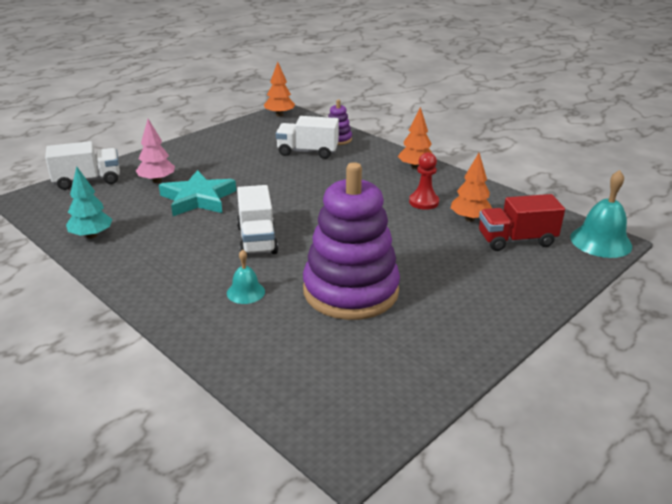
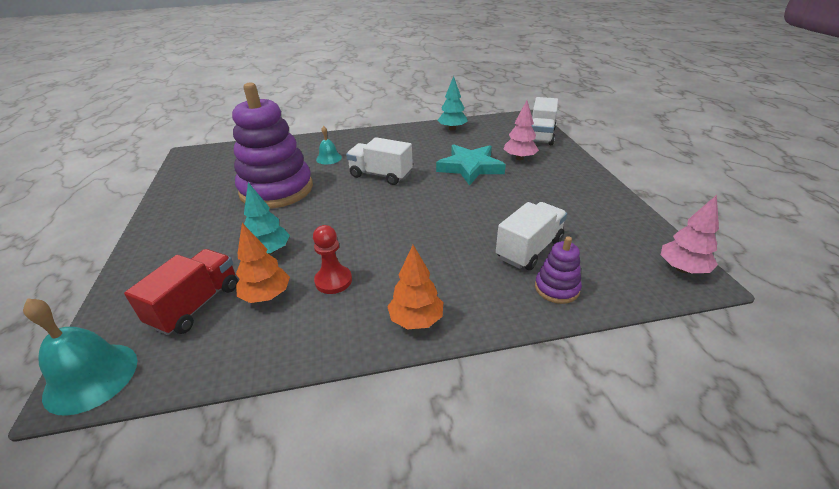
camera: 125 degrees right, 5 degrees up
orange tree [264,62,295,117] -> pink tree [661,195,719,273]
none -> turquoise tree [244,182,290,255]

